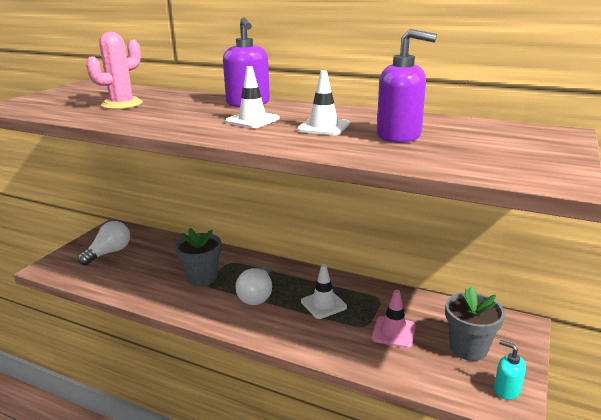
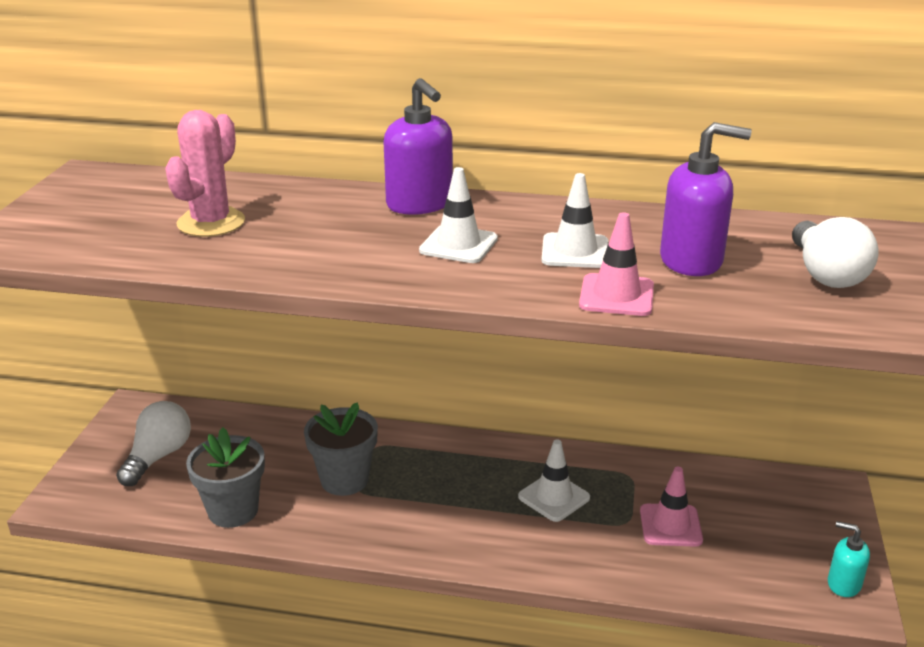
camera: 15 degrees left, 5 degrees up
white light bulb [236,265,272,305] -> white light bulb moved to [792,217,878,288]
grey flower pot [445,285,505,361] -> grey flower pot moved to [186,427,265,528]
none -> pink traffic cone [579,212,654,316]

